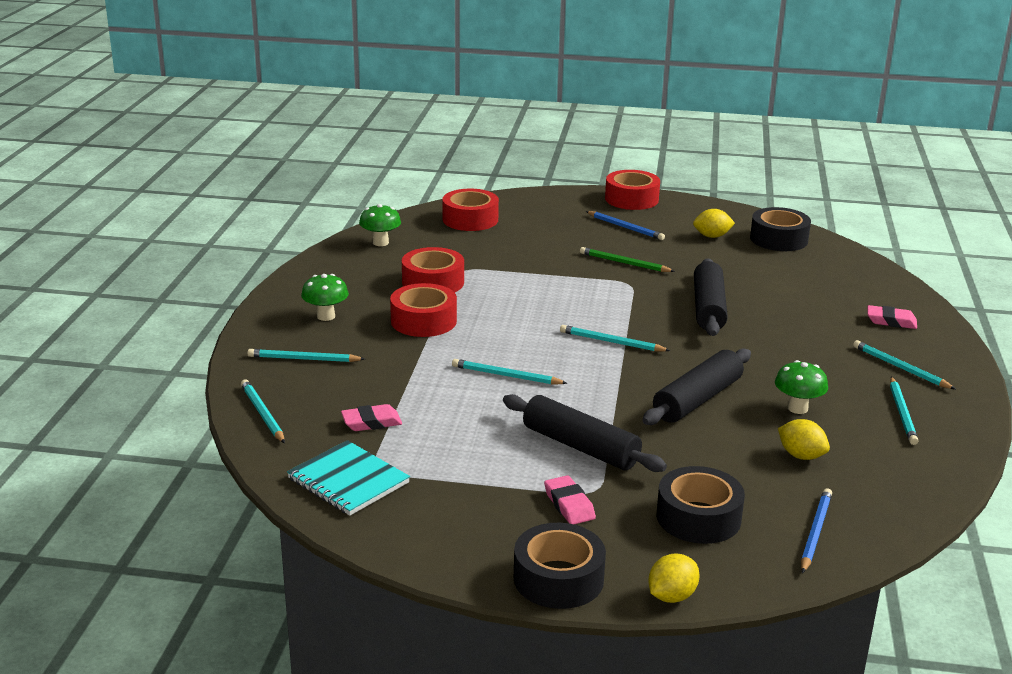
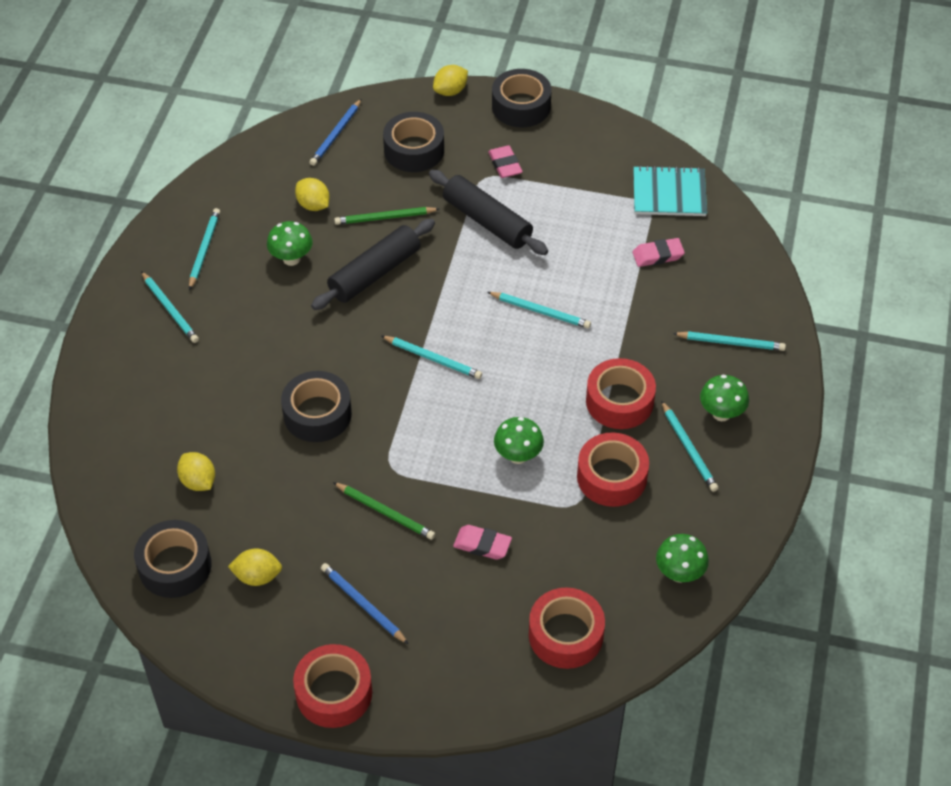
camera: 175 degrees left, 25 degrees up
turquoise pencil [241,379,285,443] -> turquoise pencil moved to [661,401,718,492]
turquoise notebook [287,440,410,516] -> turquoise notebook turned 45 degrees counterclockwise [633,165,707,216]
black rolling pin [694,258,728,336] -> black tape [281,371,352,442]
pink eraser [867,305,917,329] -> pink eraser moved to [453,525,512,560]
none -> yellow lemon [177,452,215,491]
none -> green pencil [334,207,439,225]
none -> green mushroom [494,417,544,464]

